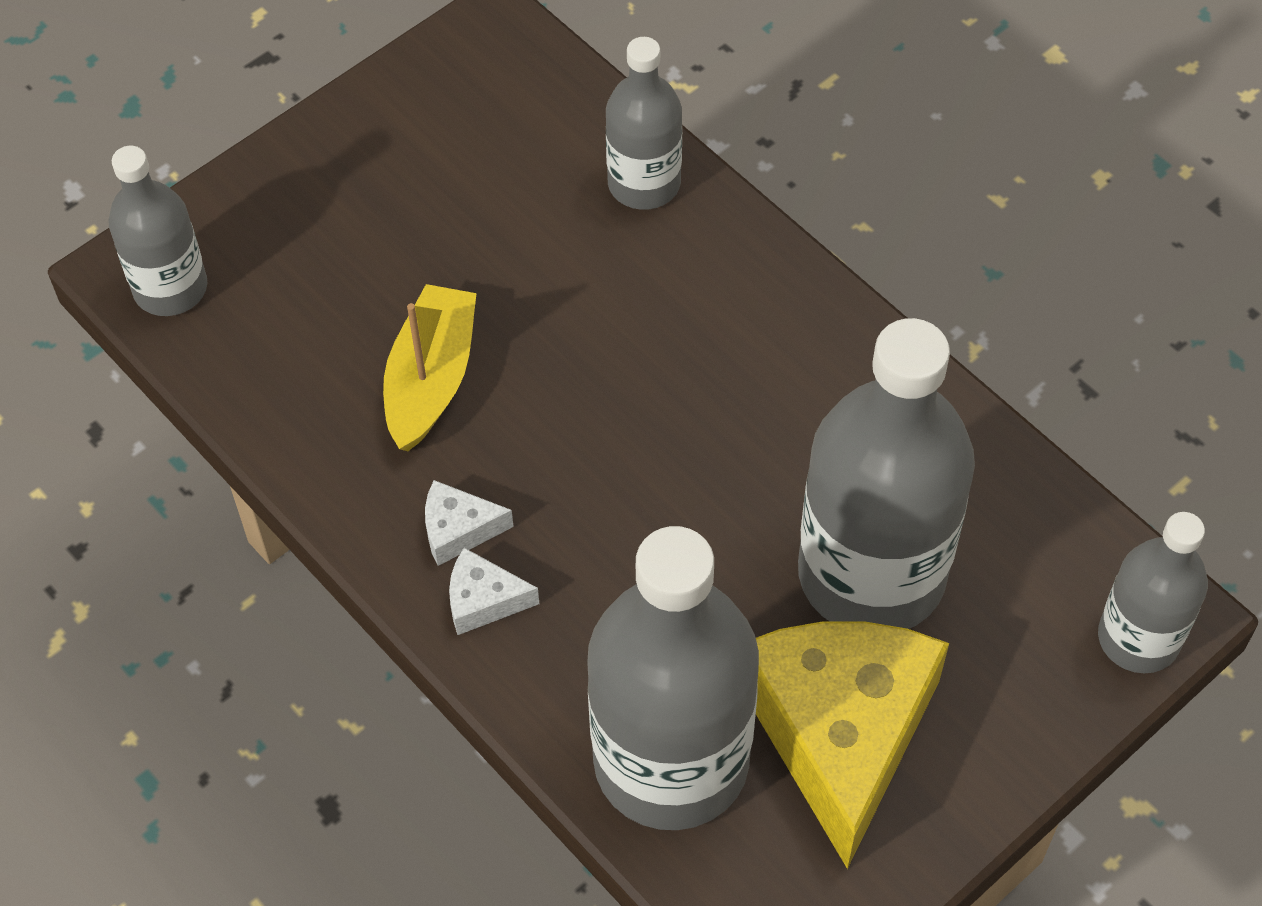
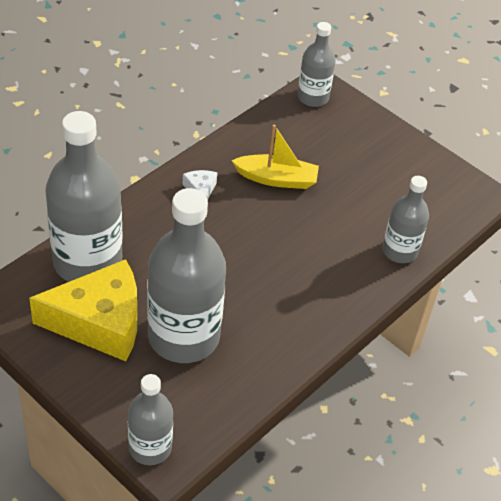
camera: 80 degrees right, 10 degrees down
white cheese [449,548,539,635] -> none

